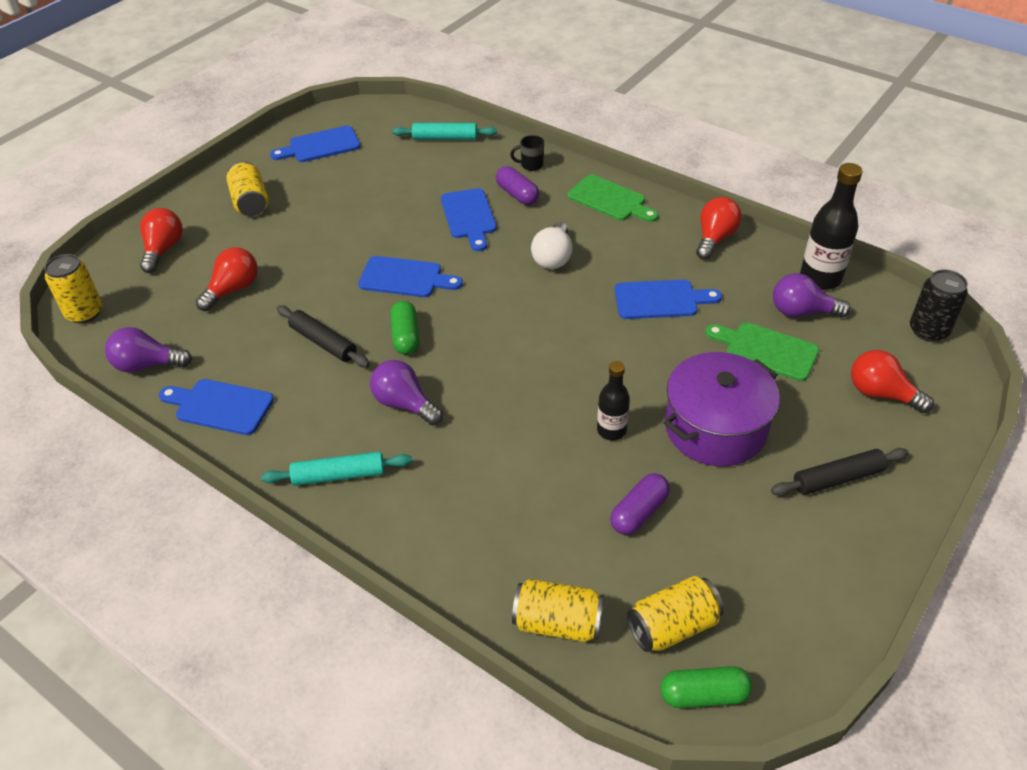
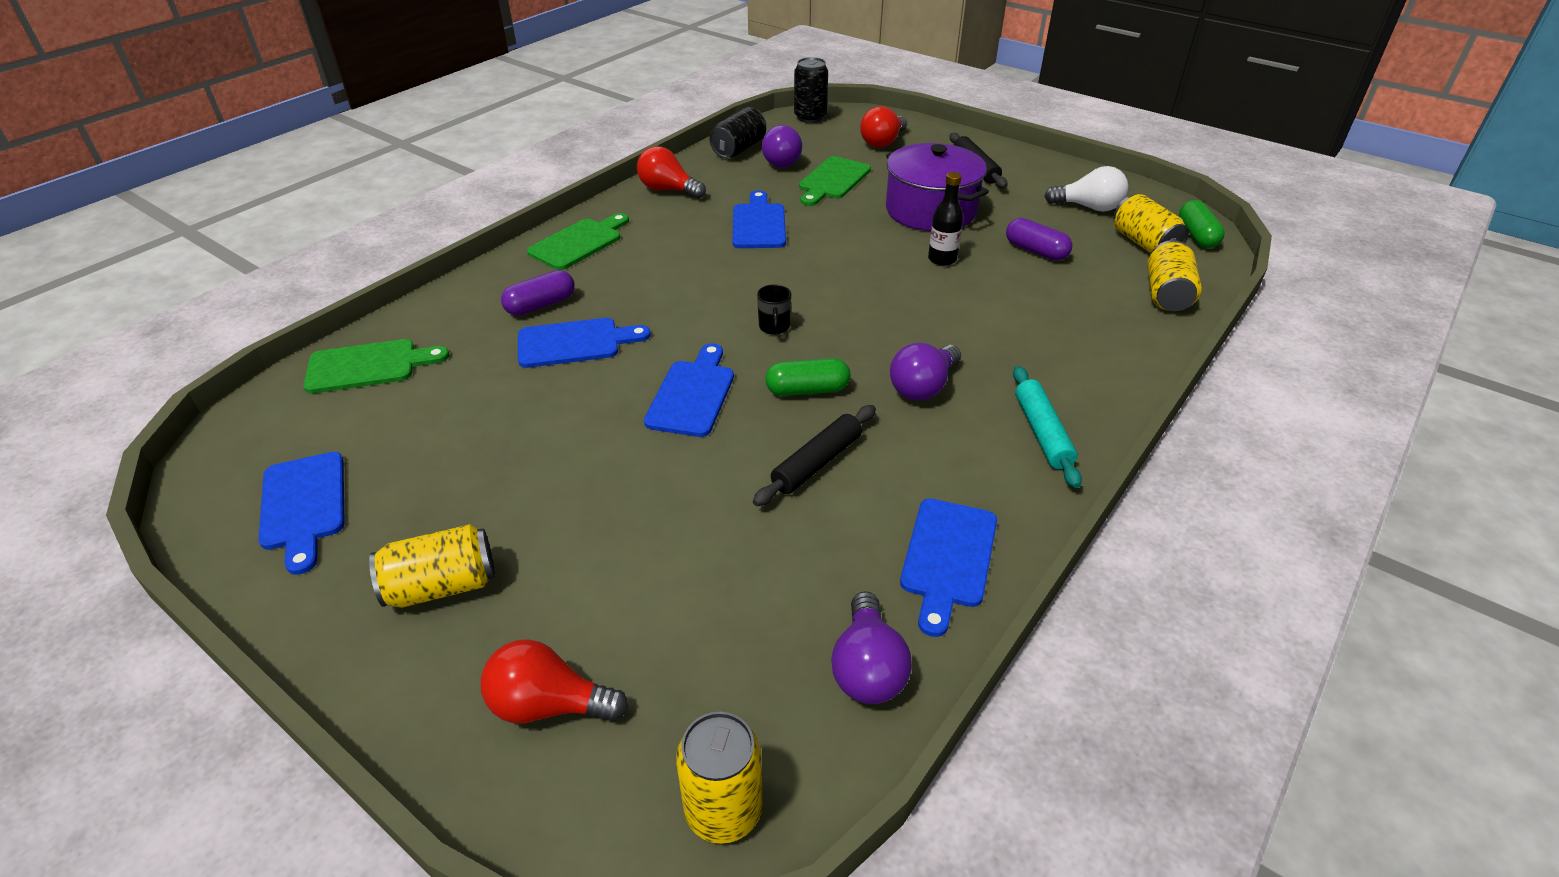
camera: 90 degrees left, 5 degrees down
red light bulb [196,247,258,311] -> none
turquoise rolling pin [392,123,497,140] -> green cutting board [303,339,449,394]
black mug [510,135,544,171] -> black mug moved to [757,284,791,335]
white light bulb [531,222,572,269] -> white light bulb moved to [1044,166,1128,212]
black bottle [800,163,863,290] -> black can [709,107,766,158]

